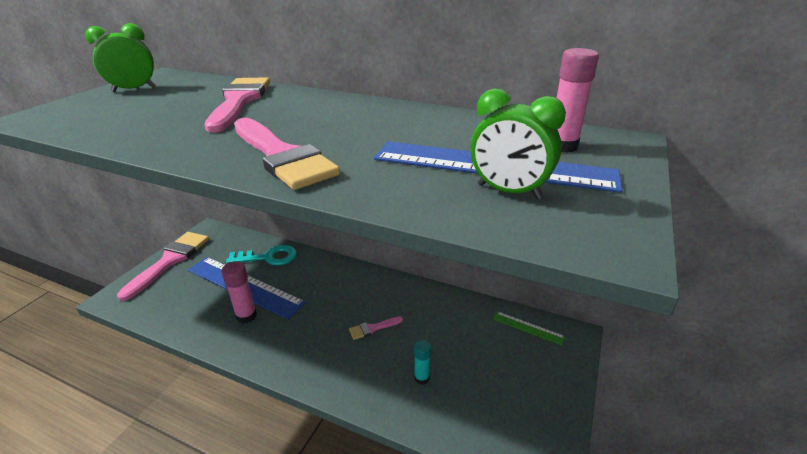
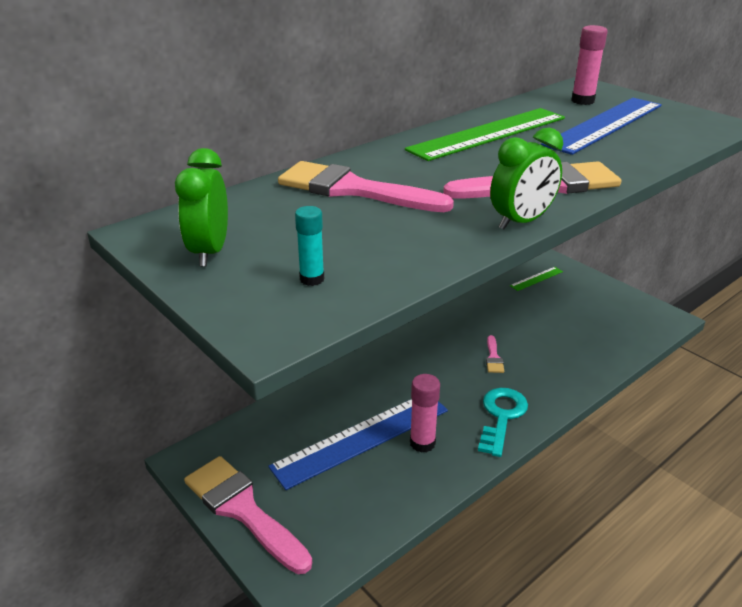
camera: 65 degrees left, 0 degrees up
turquoise key [226,245,297,266] -> turquoise key moved to [478,388,528,457]
turquoise glue stick [414,340,431,385] -> turquoise glue stick moved to [295,206,324,286]
green clock [470,89,566,199] -> green clock moved to [490,127,563,230]
none -> green ruler [405,108,565,161]

